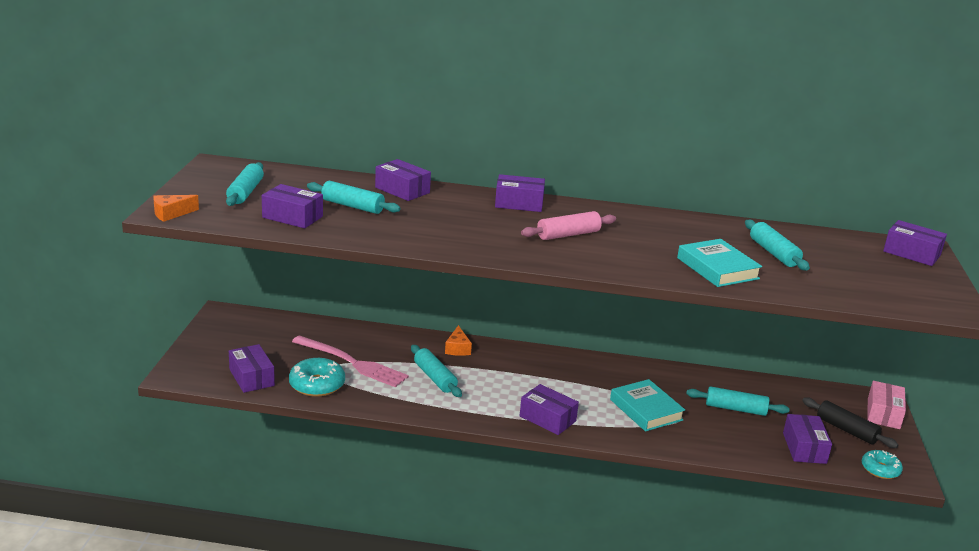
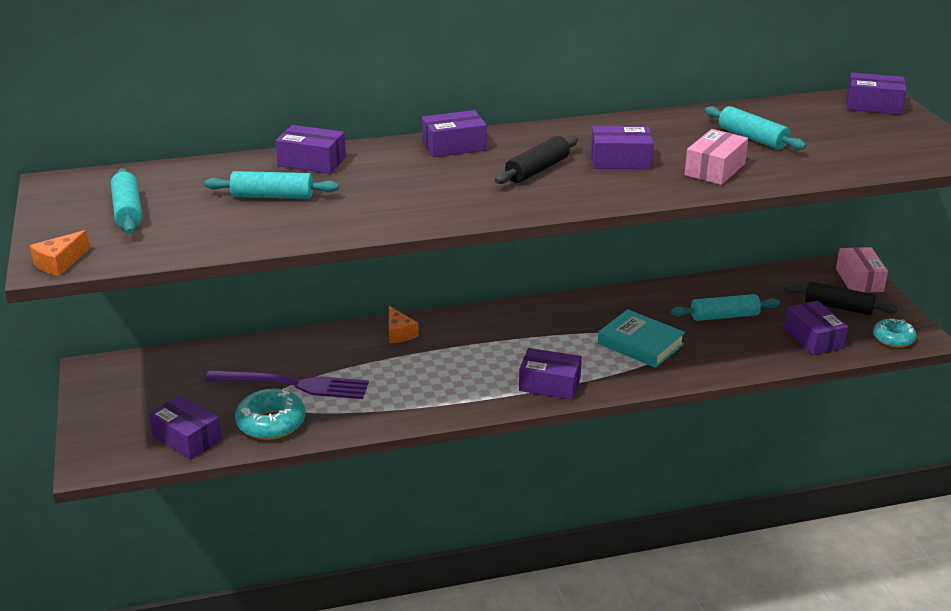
camera: 20 degrees left, 5 degrees up
purple box [262,184,323,228] -> purple box moved to [591,126,654,169]
pink fork [292,336,409,388] -> purple fork [205,370,369,399]
turquoise rolling pin [411,345,462,397] -> none
pink rolling pin [521,211,616,240] -> black rolling pin [495,136,578,184]
turquoise book [677,239,762,287] -> pink box [685,129,748,185]

